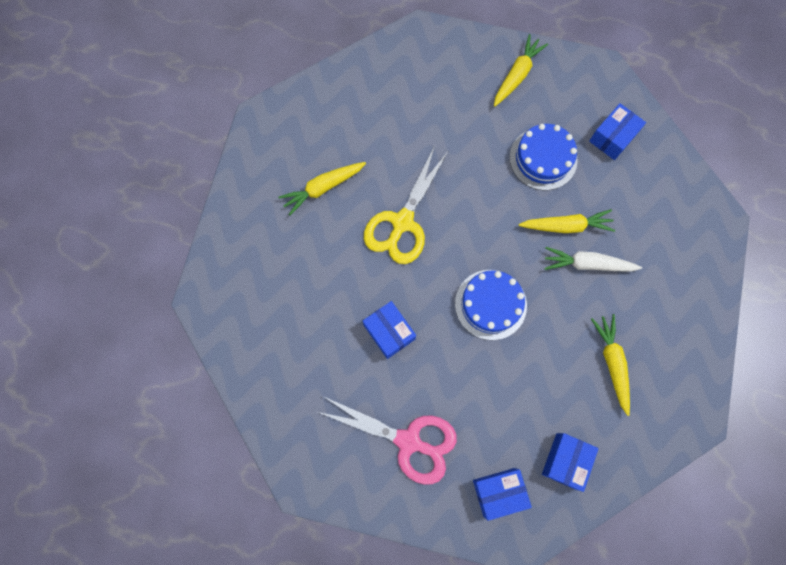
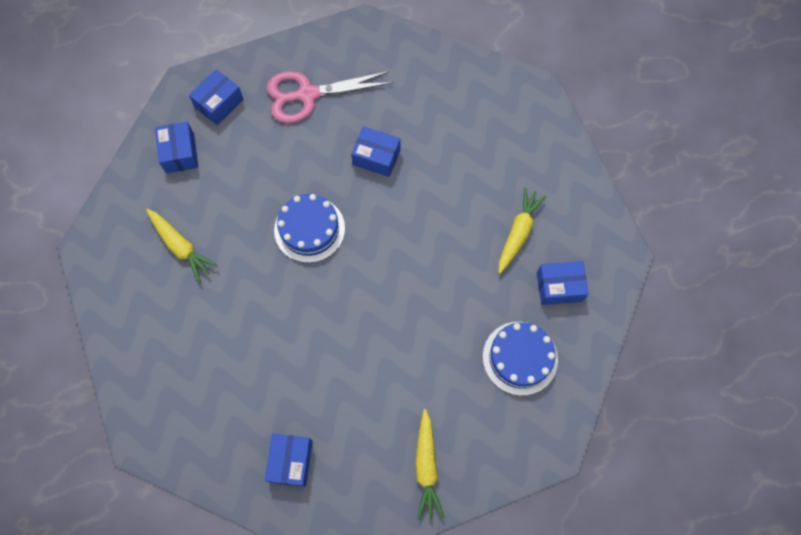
camera: 145 degrees right, 5 degrees down
yellow scissors [364,146,449,264] -> none
blue cake [510,124,578,190] -> blue cake moved to [483,322,558,396]
yellow carrot [519,209,615,233] -> none
white carrot [545,247,642,272] -> none
none -> blue box [537,261,589,305]

